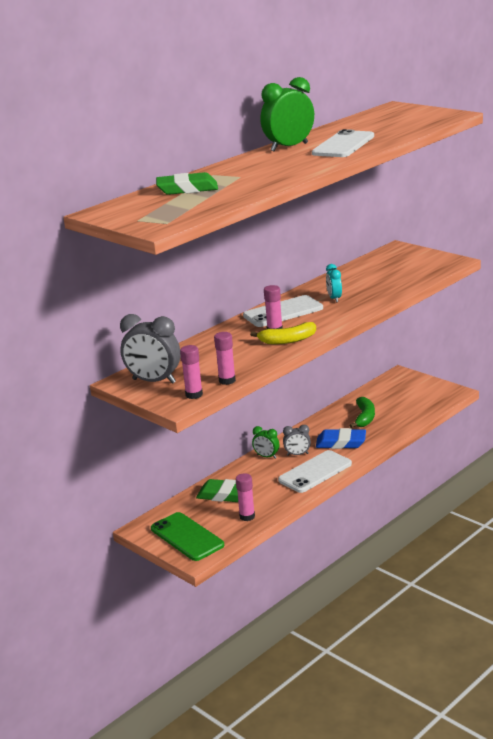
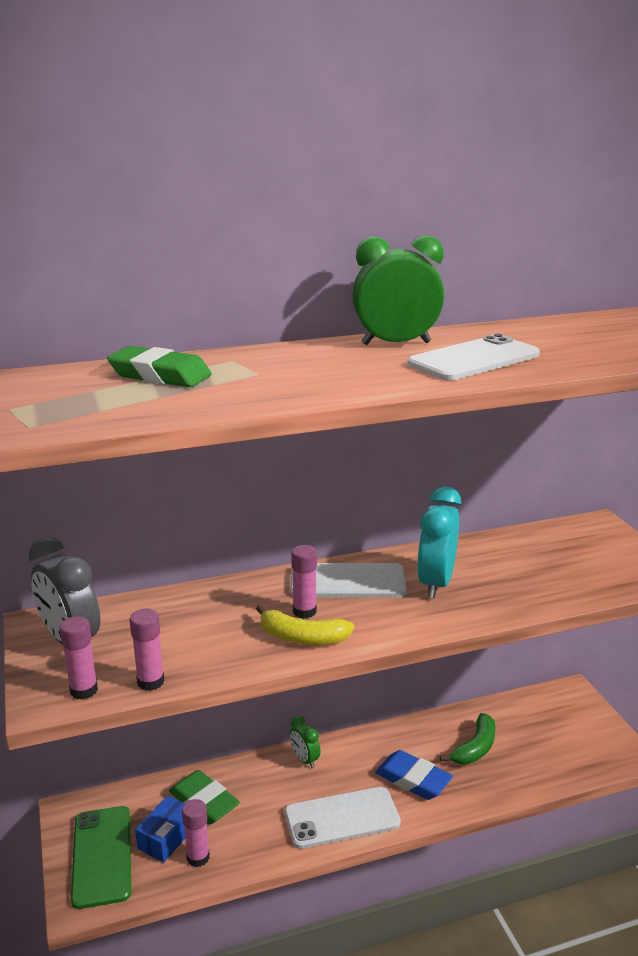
camera: 25 degrees right, 0 degrees up
grey clock [283,425,311,456] -> none
turquoise clock [326,264,342,302] -> turquoise clock [417,486,461,598], size x1.84
none -> blue box [135,796,185,863]

